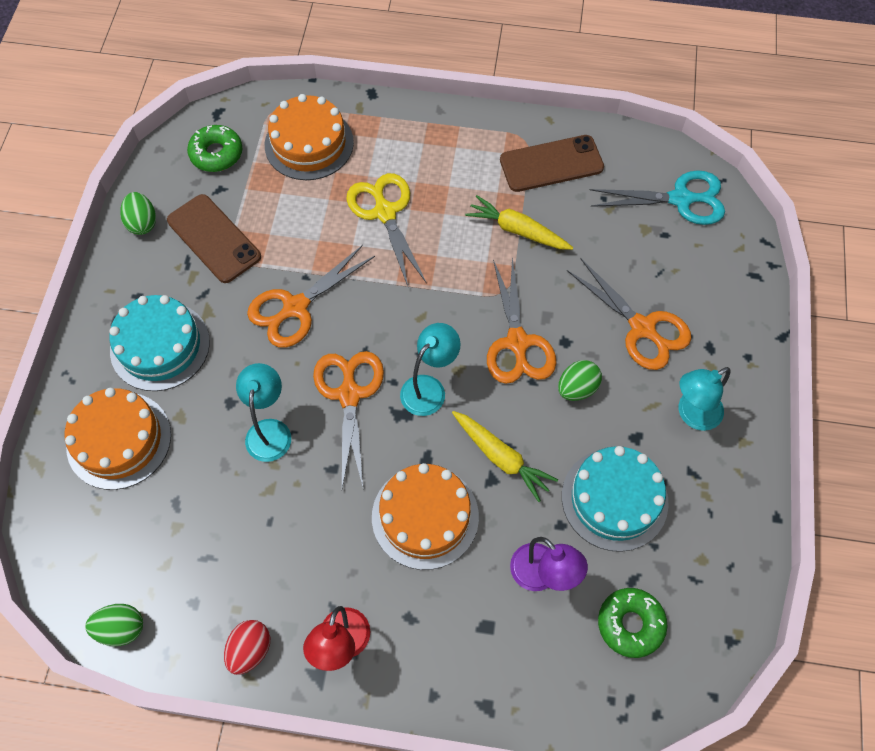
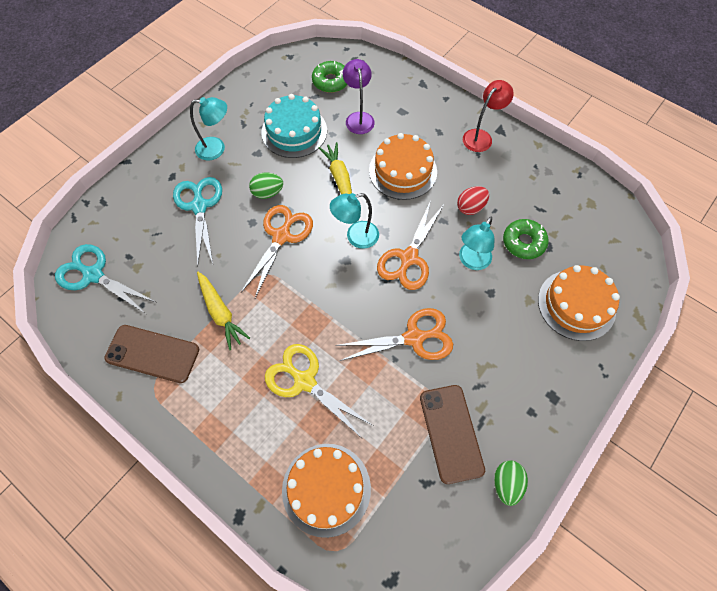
camera: 150 degrees left, 0 degrees up
green egg [85,604,143,646] -> none
turquoise cake [109,295,210,391] -> none
green donut [187,125,242,172] -> green donut moved to [503,219,549,259]
red egg [224,620,270,675] -> red egg moved to [457,186,489,215]
yellow scissors [346,173,426,286] -> yellow scissors turned 120 degrees clockwise [265,344,373,439]
orange scissors [567,258,691,370] -> turquoise scissors [173,177,222,267]

